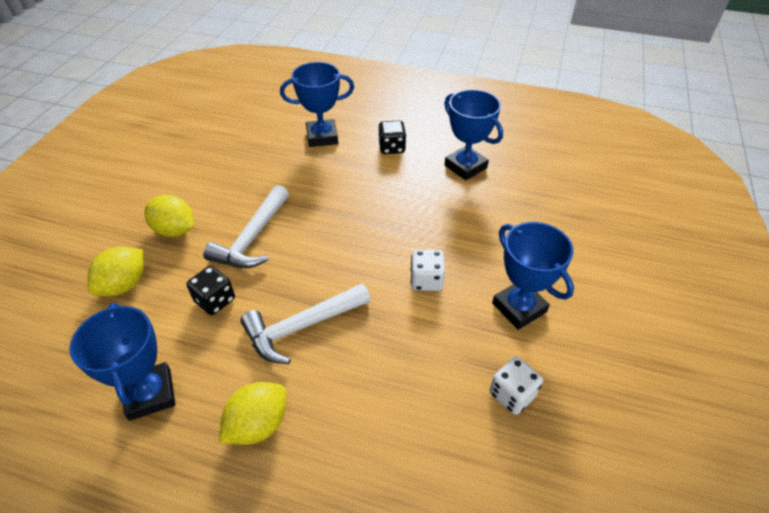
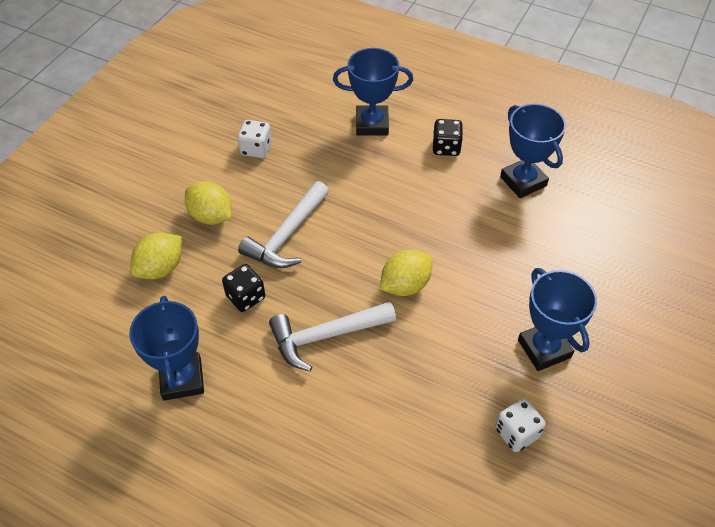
camera: 10 degrees right, 5 degrees up
yellow lemon [219,382,286,445] -> yellow lemon moved to [380,250,432,296]
white dice [411,249,445,291] -> white dice moved to [237,120,272,158]

